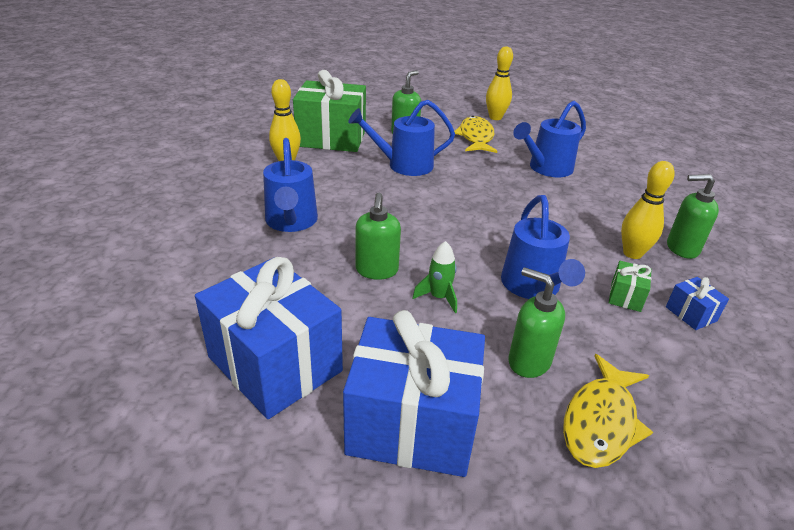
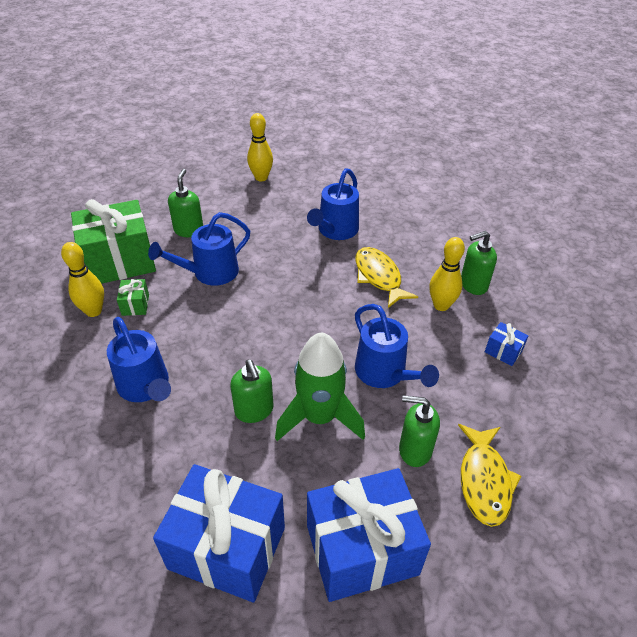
camera: 25 degrees left, 10 degrees up
green rocket [412,241,457,313] -> green rocket [275,332,365,441], size x2.11
yellow fish [454,116,497,153] -> yellow fish moved to [355,247,418,308]
green gift [609,261,652,312] -> green gift moved to [117,279,149,316]

